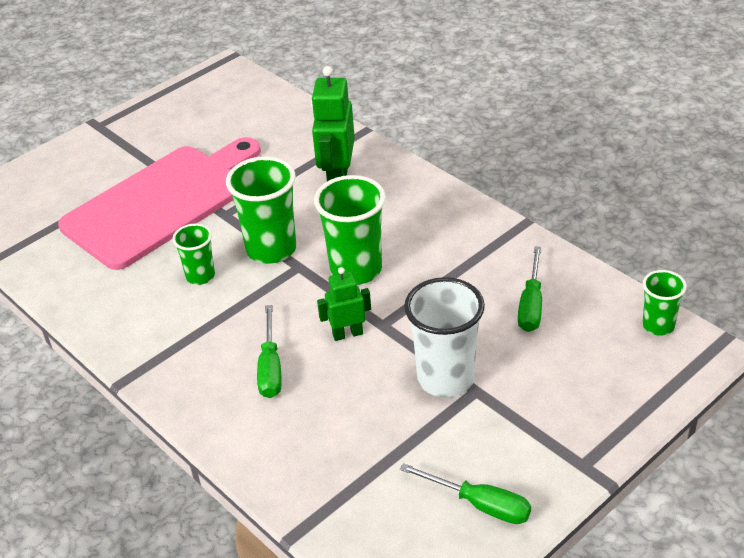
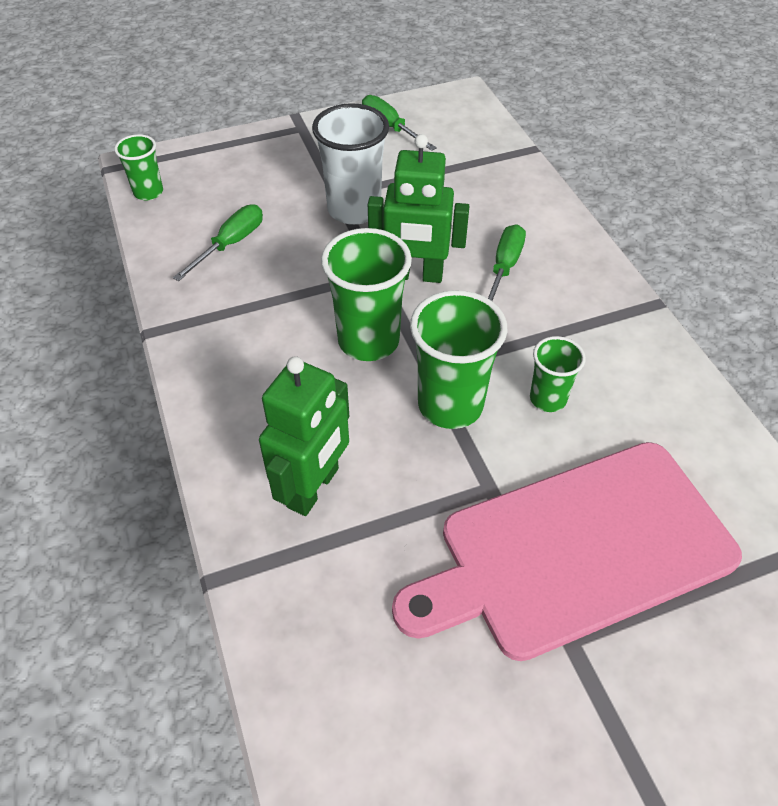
camera: 160 degrees left, 10 degrees up
green robot [317,267,371,341] -> green robot [368,134,470,283], size x1.71

